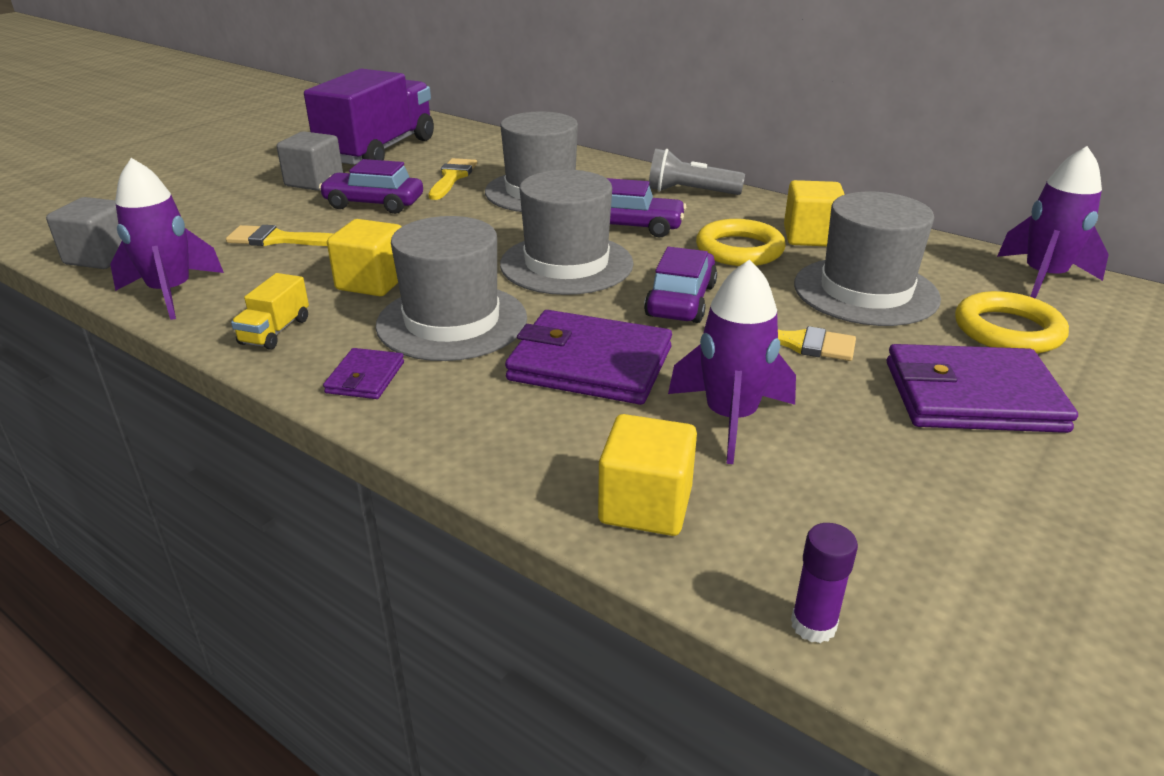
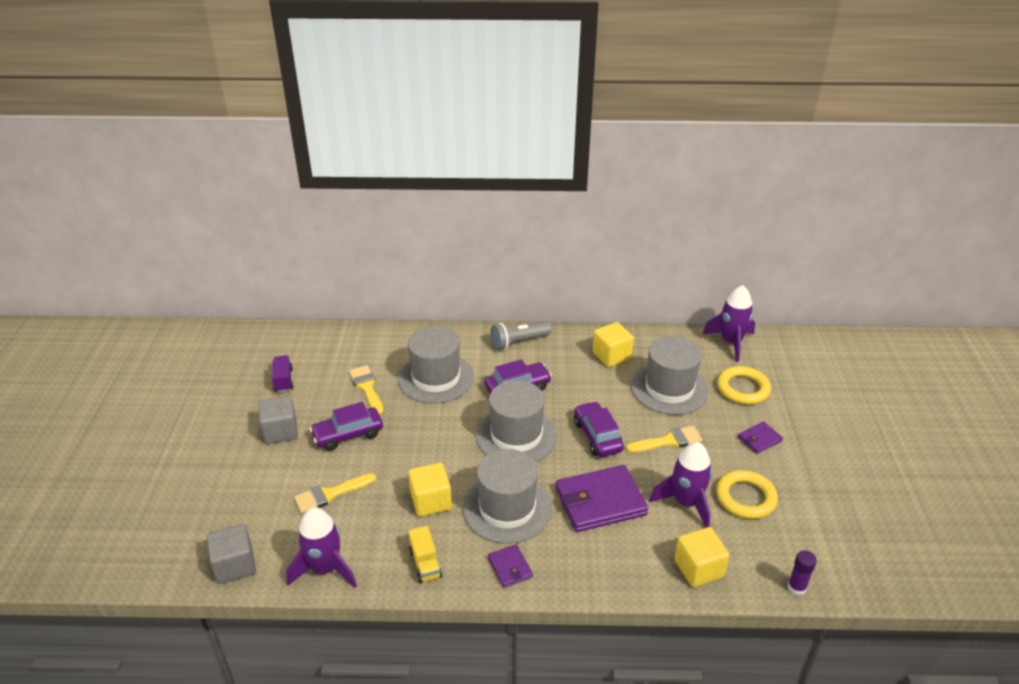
camera: 35 degrees left, 5 degrees up
purple truck [304,69,434,165] -> purple truck [272,355,293,392], size x0.40
yellow ring [696,219,786,266] -> yellow ring moved to [716,470,778,519]
purple wallet [887,344,1078,433] -> purple wallet [738,422,783,454], size x0.49

